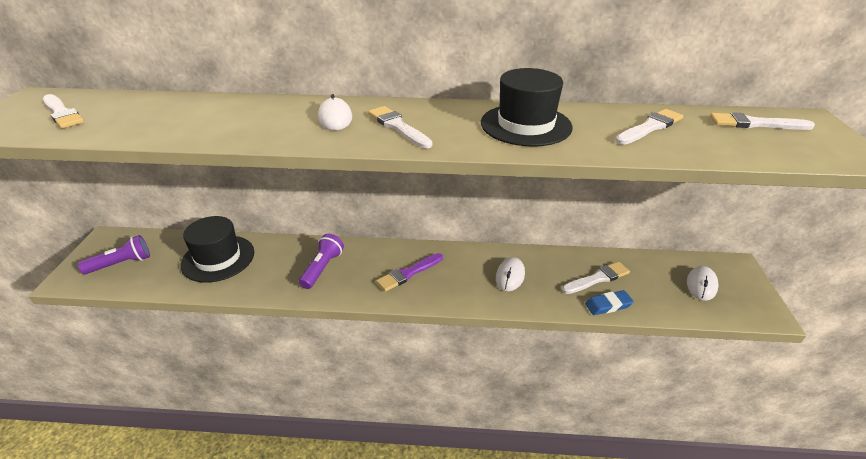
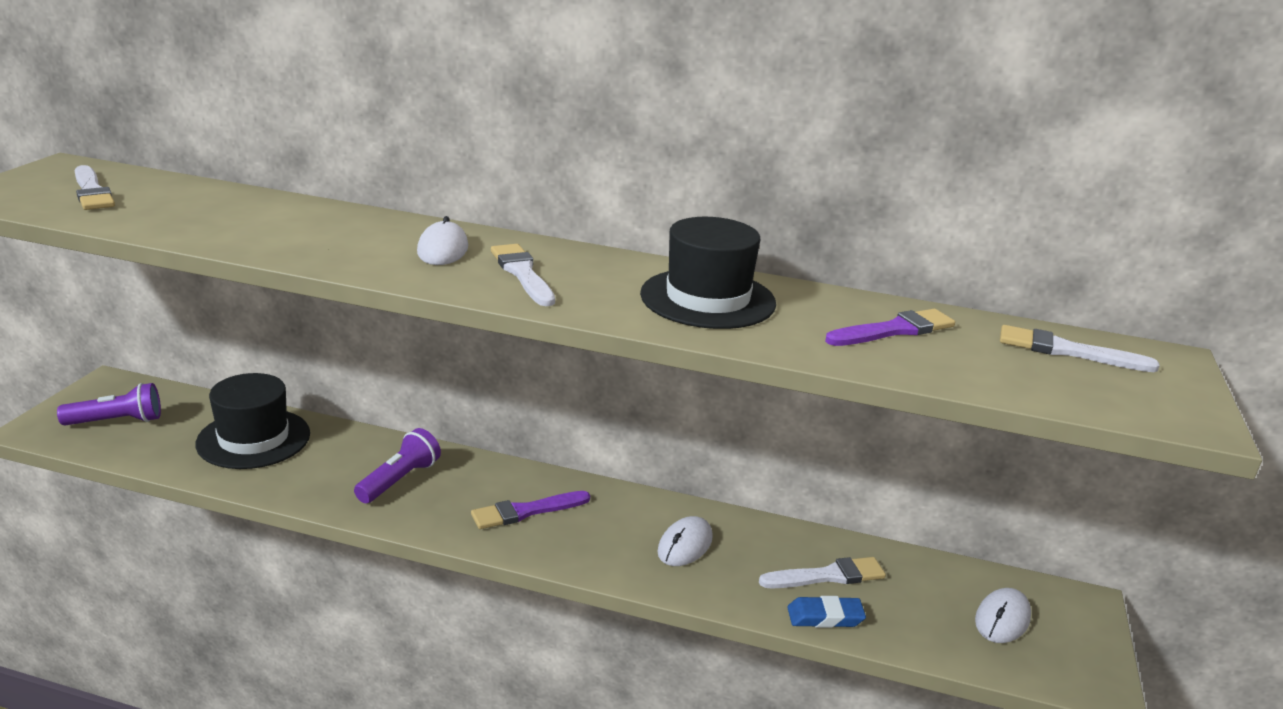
camera: 10 degrees right, 10 degrees down
white brush [615,109,683,145] -> purple brush [825,309,955,346]

